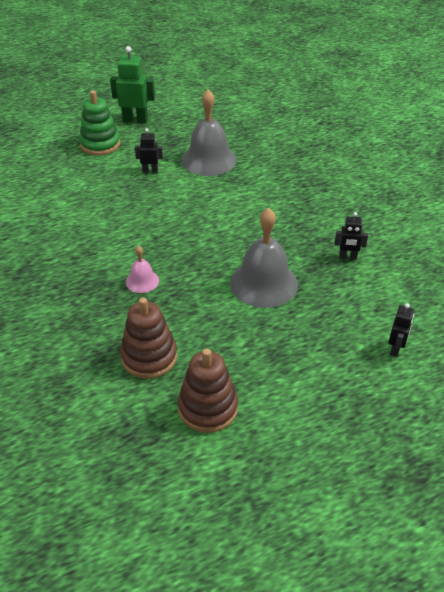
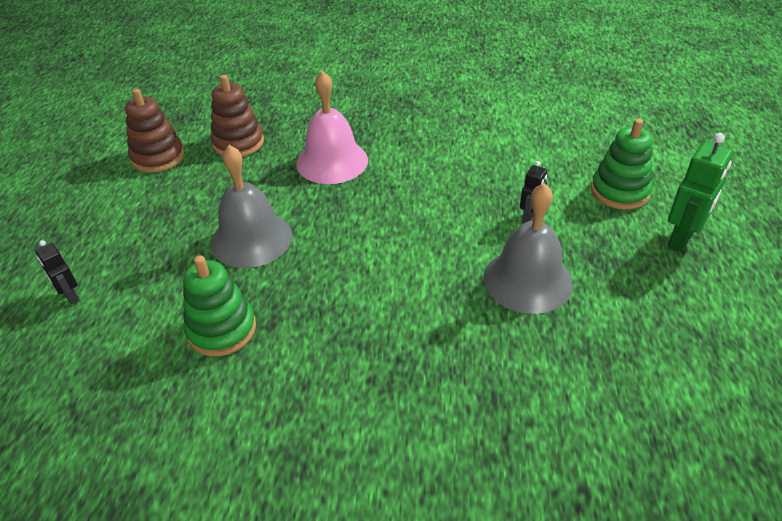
camera: 120 degrees right, 0 degrees up
pink bell [126,246,159,293] -> pink bell [296,71,368,184], size x2.02
black robot [335,212,368,260] -> green stacking toy [183,255,256,356]

